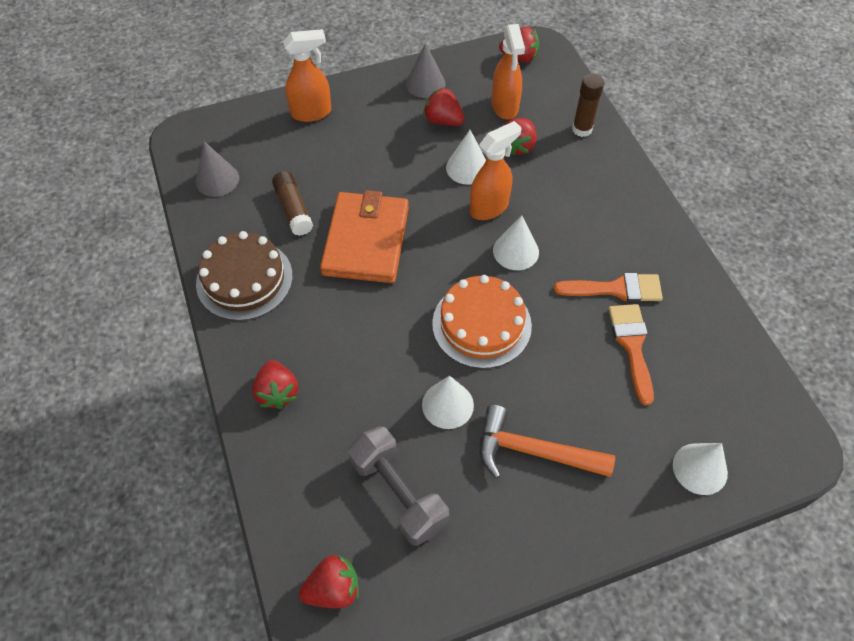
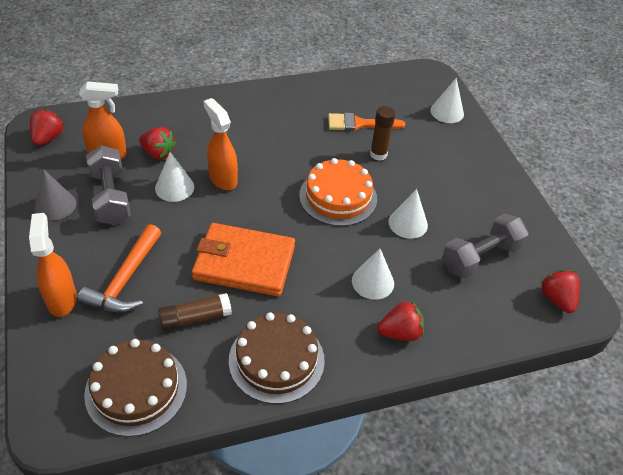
camera: 90 degrees left, 10 degrees down
grey cone [195,141,239,197] -> brown cake [84,339,187,437]
red strawberry [423,87,465,126] -> grey dumbbell [86,146,131,225]
orange hammer [480,405,615,479] -> orange hammer moved to [78,224,161,313]
white cone [493,216,539,270] -> white cone moved to [352,248,394,300]
orange brush [554,273,663,302] -> none
brown glue stick [572,74,604,137] -> brown glue stick moved to [370,106,395,161]

